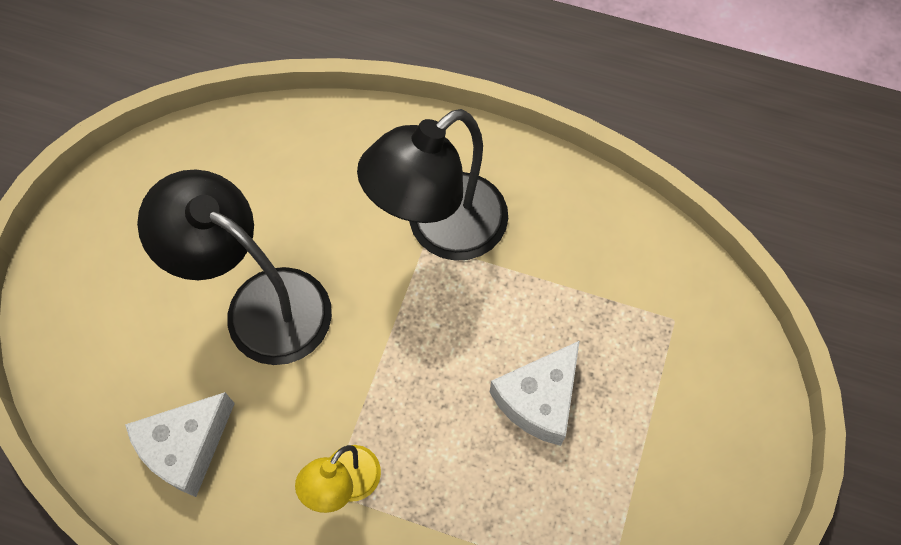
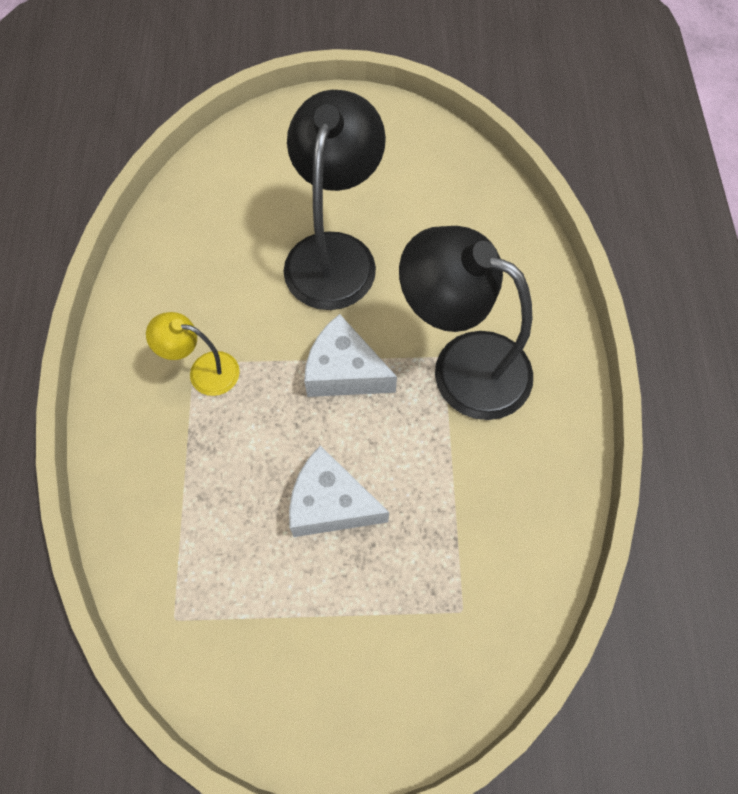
camera: 70 degrees right, 0 degrees up
white cheese [125,392,235,497] -> white cheese moved to [304,314,397,397]

